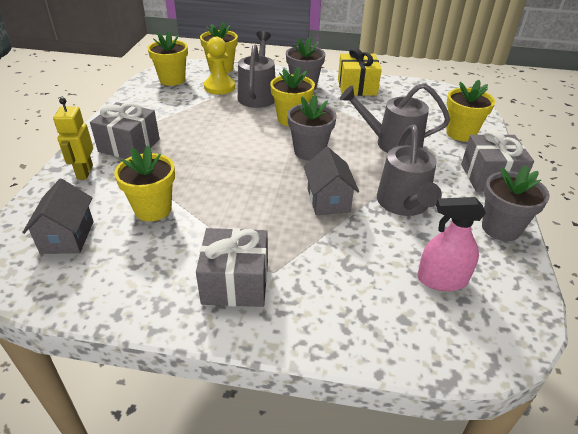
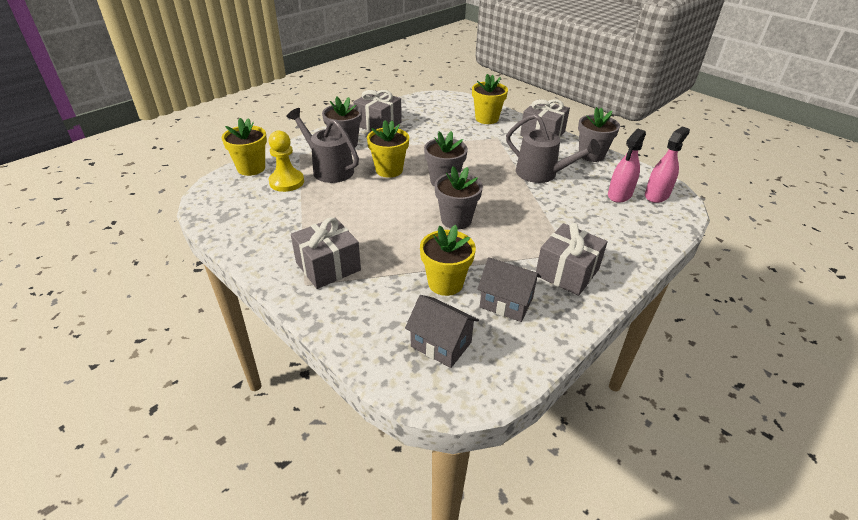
camera: 55 degrees left, 0 degrees up
yellow robot [53,98,93,180] -> none
yellow flower pot [148,31,188,86] -> none
grey house [304,147,359,215] -> grey house moved to [477,257,541,322]
yellow gift [338,47,382,96] -> grey gift [353,90,402,131]
grey watering can [340,83,450,153] -> none
none -> grey flower pot [435,166,483,229]
none -> pink spray bottle [645,126,690,203]

